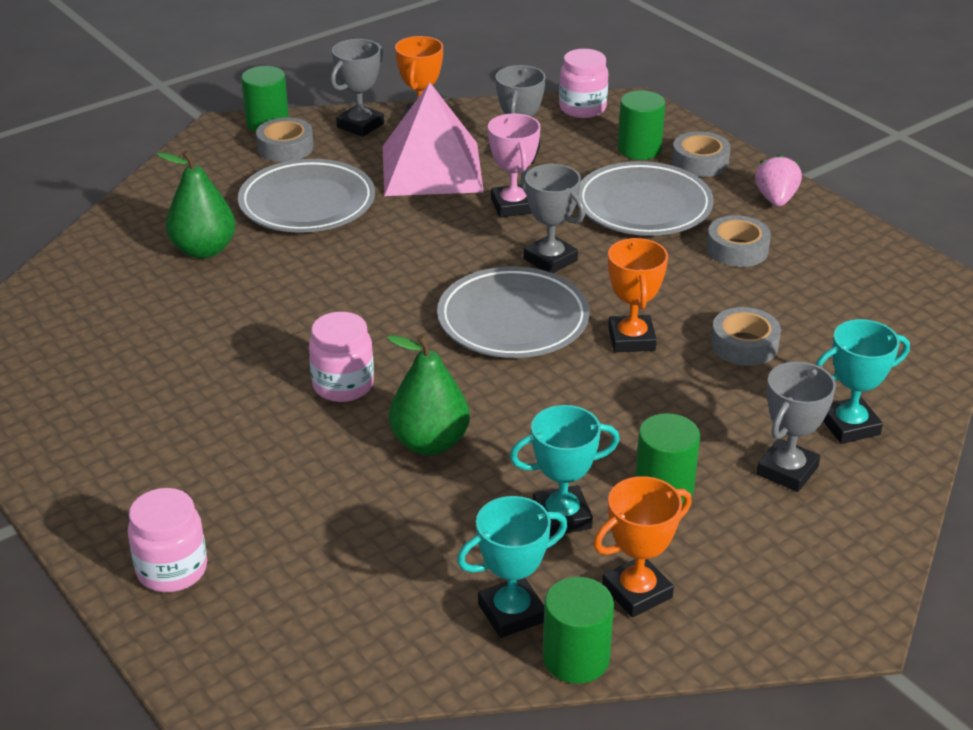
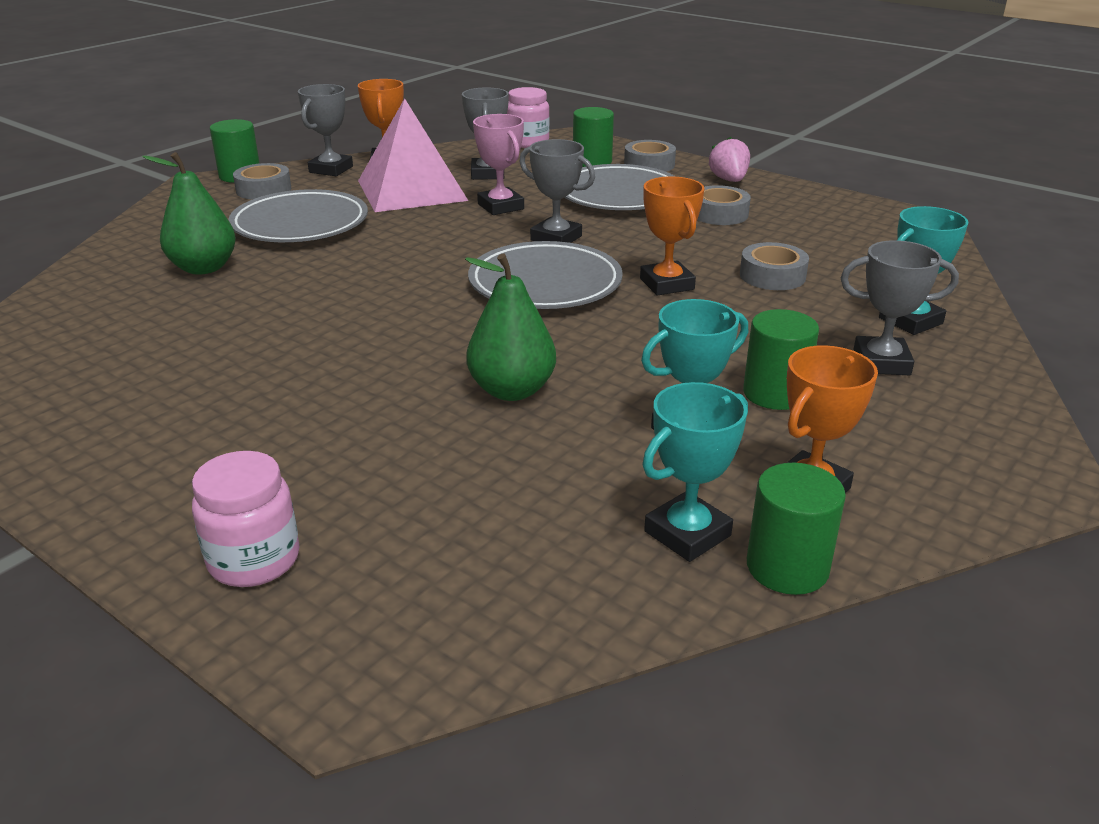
camera: 15 degrees left, 5 degrees down
pink jar [309,312,374,402] -> none
grey trophy [756,362,836,492] -> grey trophy turned 75 degrees clockwise [841,240,959,375]

